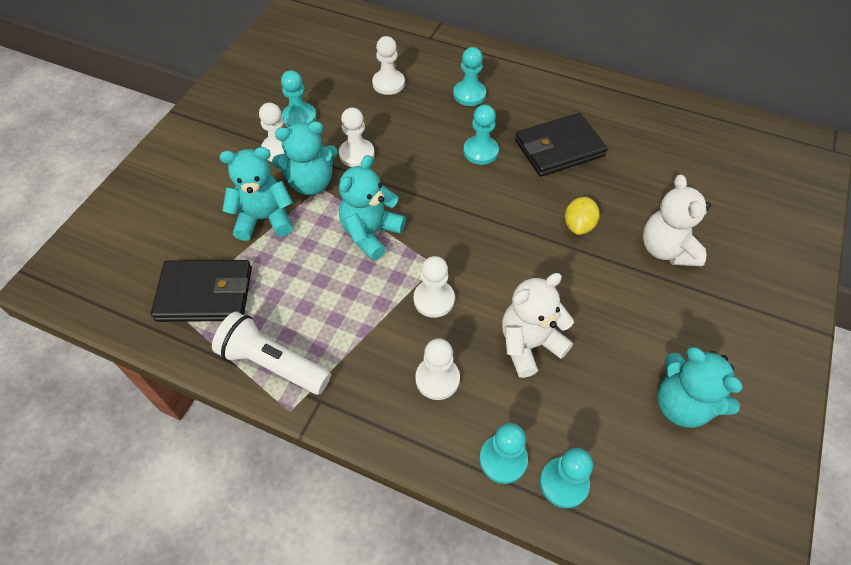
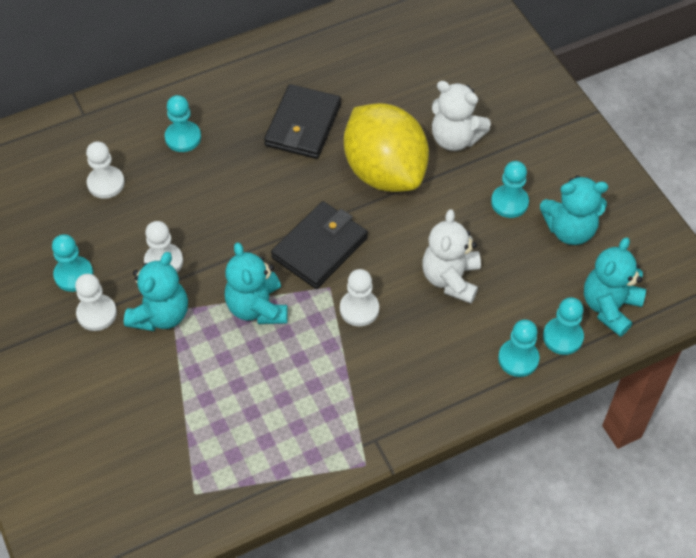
camera: 50 degrees left, 0 degrees up
black wallet [151,260,252,322] -> black wallet moved to [271,201,368,289]
white flashlight [212,312,331,395] -> none
turquoise teddy bear [220,147,293,241] -> turquoise teddy bear moved to [584,237,646,337]
white pawn [415,338,460,400] -> none
turquoise pawn [463,105,499,165] -> turquoise pawn moved to [491,161,529,218]
yellow lemon [565,197,600,235] -> yellow lemon [344,103,429,192], size x2.49

